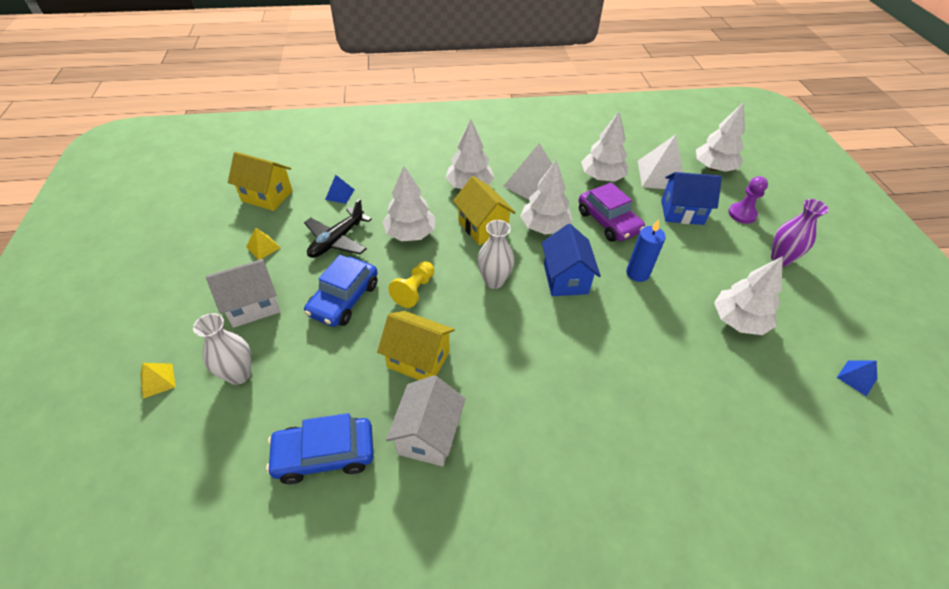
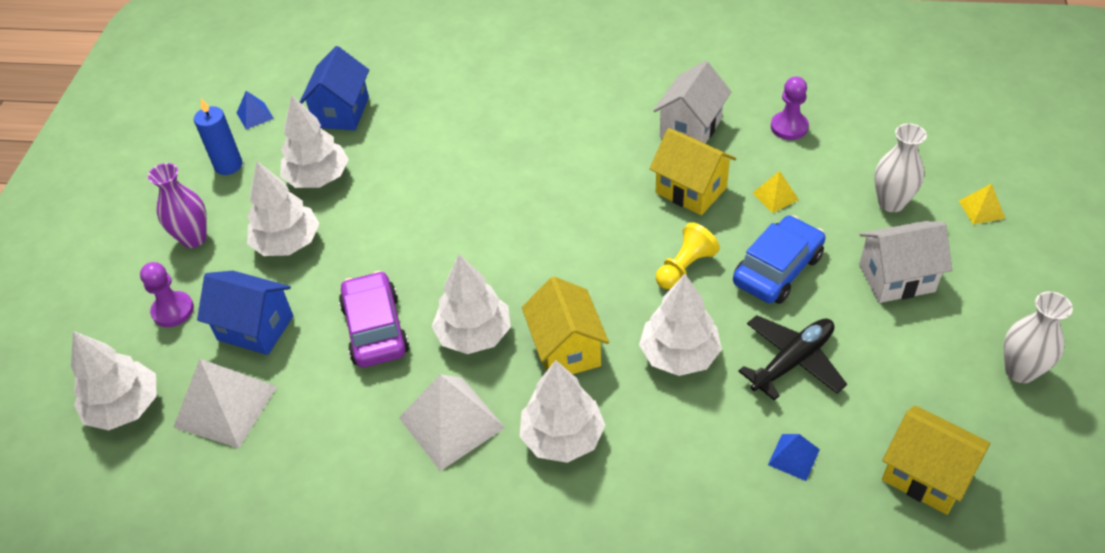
camera: 160 degrees left, 0 degrees up
yellow pyramid [246,228,280,260] -> yellow pyramid moved to [753,171,799,213]
blue car [266,413,374,484] -> purple pawn [771,76,809,140]
white vase [477,220,514,289] -> white vase moved to [1004,291,1073,383]
blue house [542,224,601,296] -> blue house moved to [300,46,369,130]
white tree [581,111,629,181] -> white tree moved to [247,161,320,256]
blue candle [626,220,666,282] -> blue candle moved to [194,98,242,175]

